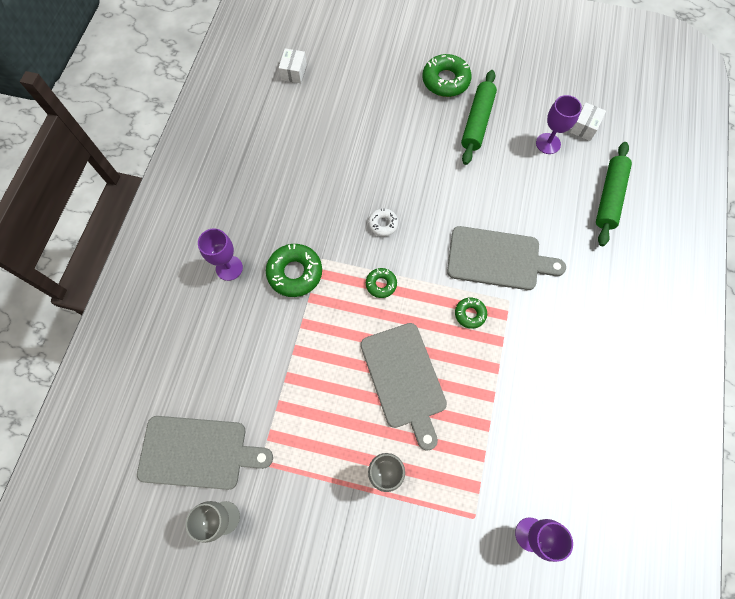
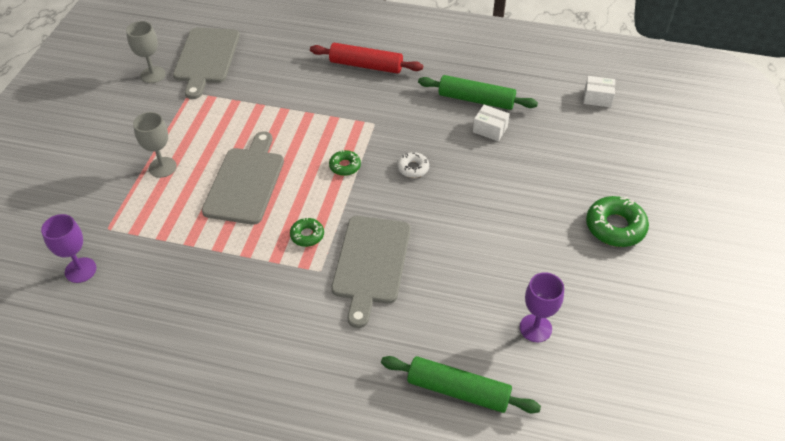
camera: 90 degrees right, 20 degrees down
purple goblet [198,228,243,281] -> red rolling pin [310,43,423,74]
green donut [266,244,322,297] -> none
grey cutting board [361,323,447,451] -> grey cutting board turned 120 degrees clockwise [202,131,284,225]
green rolling pin [461,70,497,165] -> green rolling pin moved to [418,75,538,110]
white box [570,103,606,141] -> white box moved to [473,105,510,141]

